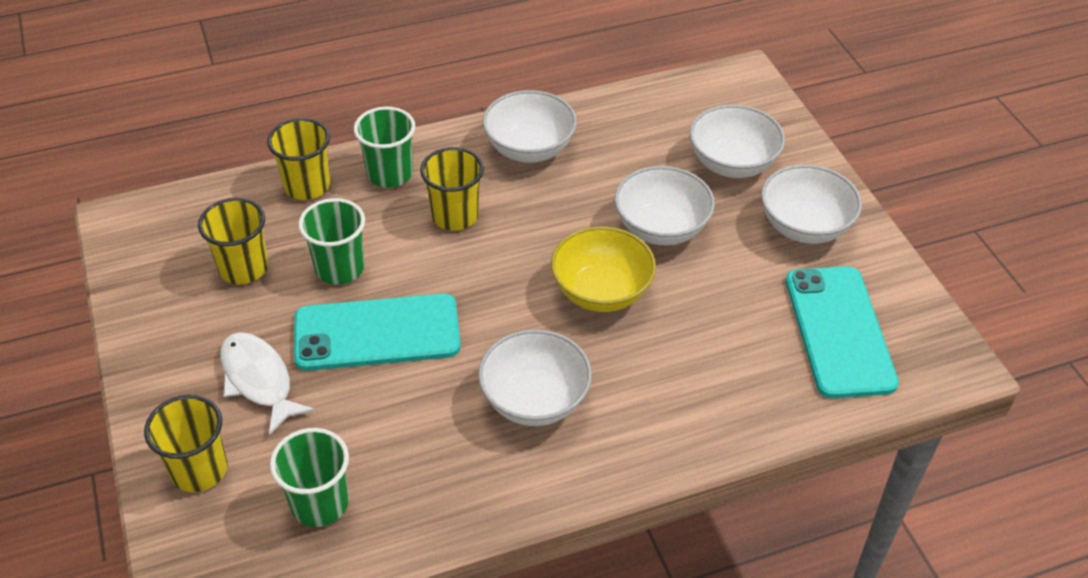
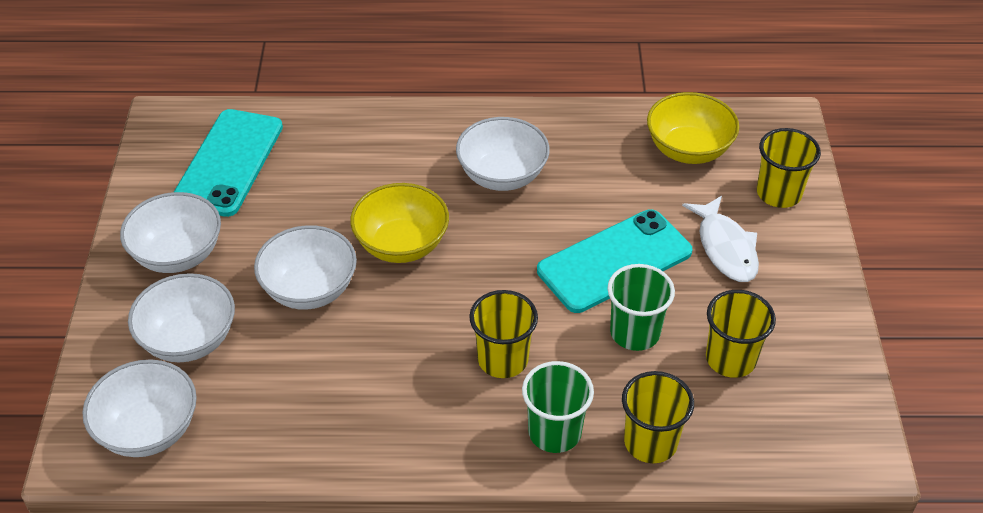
camera: 160 degrees left, 0 degrees up
green cup [270,428,349,527] -> yellow bowl [647,92,739,164]
turquoise phone [294,294,460,371] -> turquoise phone turned 45 degrees counterclockwise [537,209,693,313]
white bowl [483,90,577,163] -> white bowl moved to [82,359,197,457]

